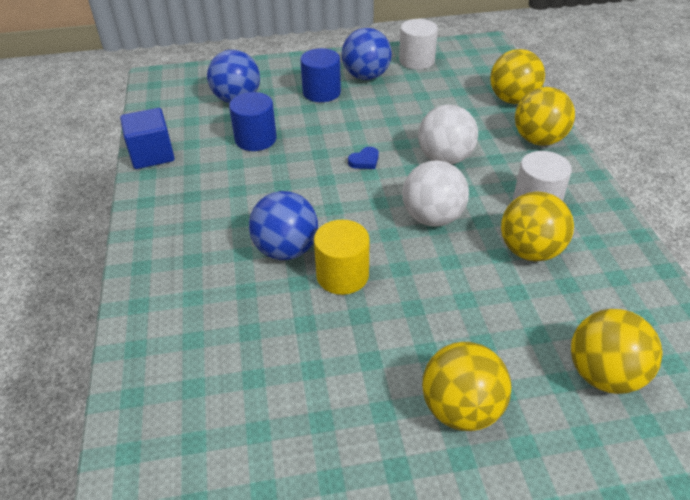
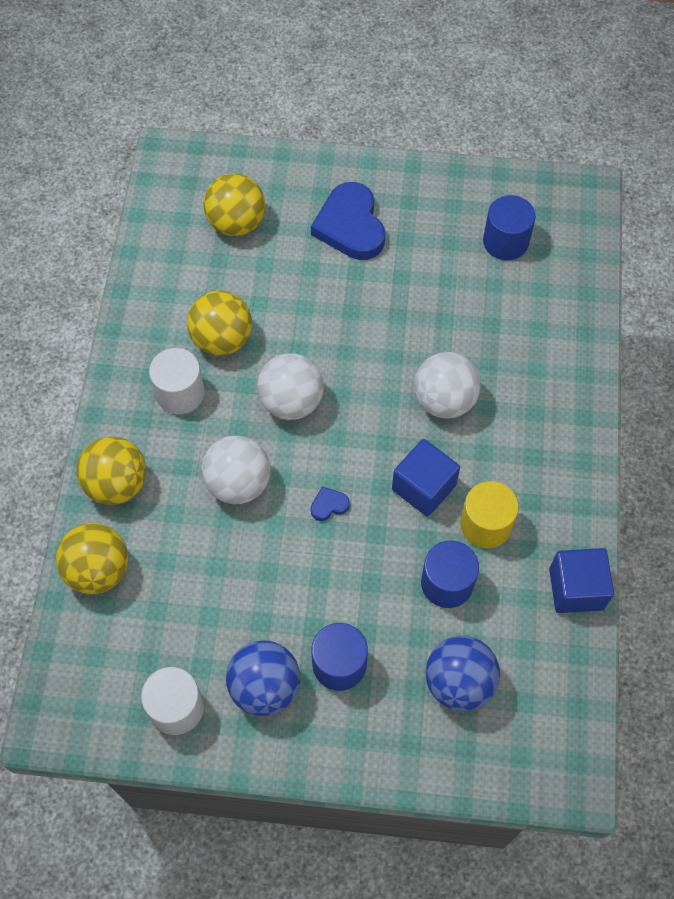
camera: 165 degrees left, 20 degrees up
blue ball [249,191,318,260] -> white ball [414,352,481,419]
yellow cylinder [314,220,369,295] -> yellow cylinder moved to [460,481,519,548]
yellow ball [422,342,511,431] -> blue heart [311,182,385,260]
none -> blue cube [392,439,460,516]
none -> blue cylinder [483,195,536,260]

